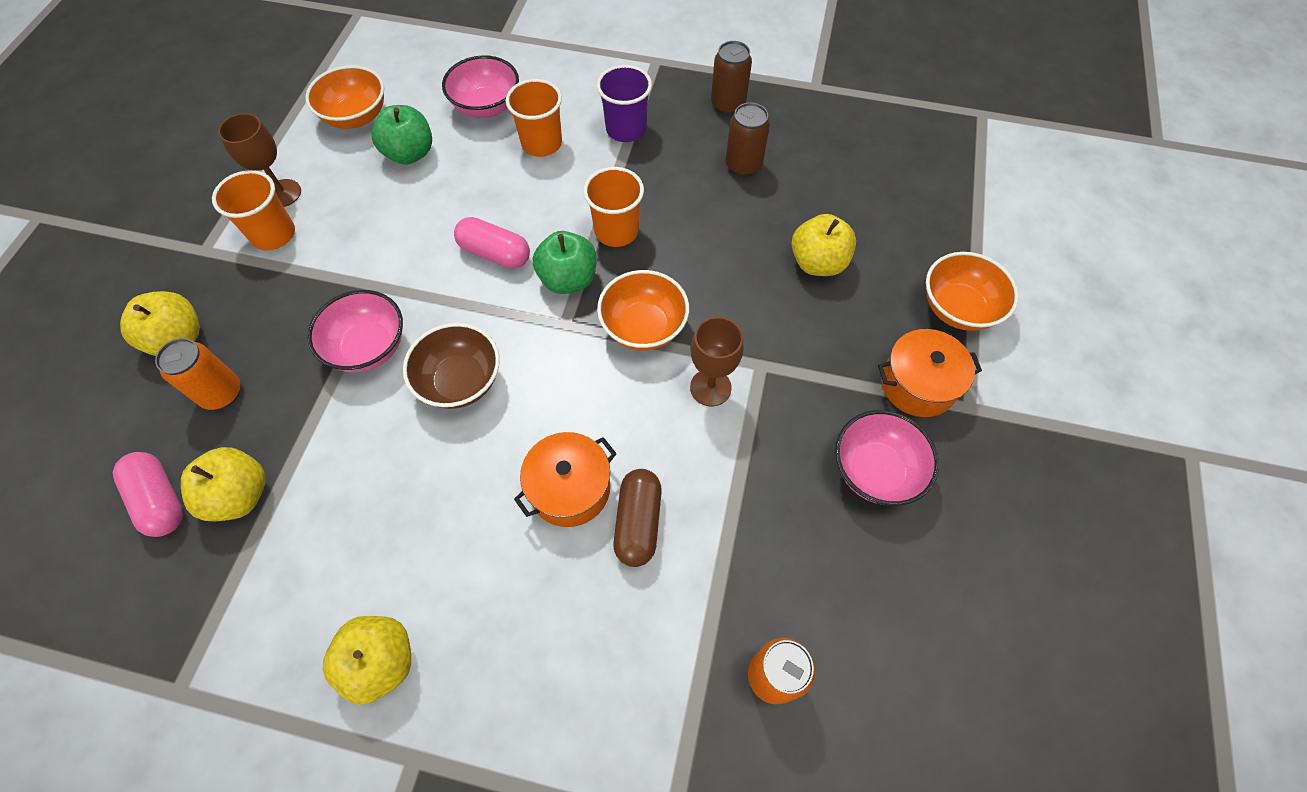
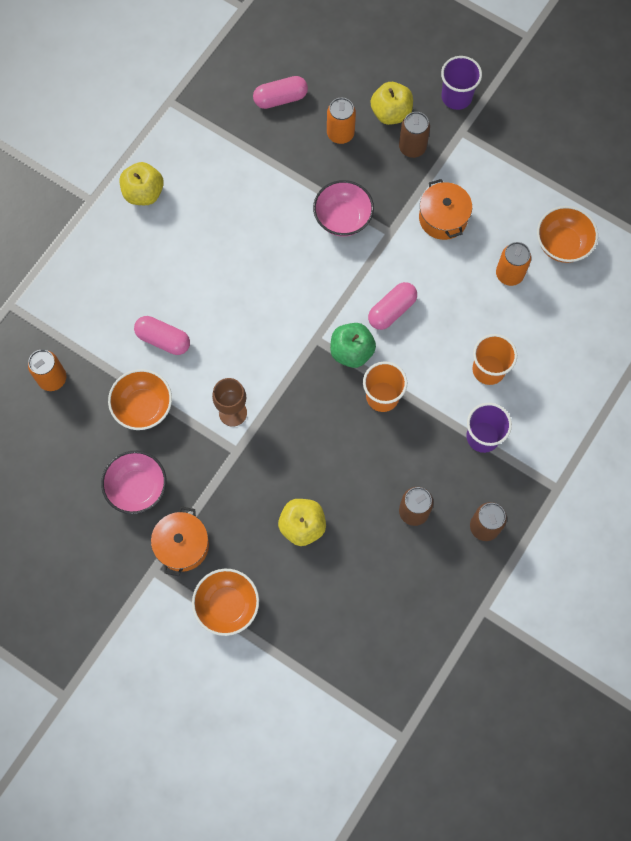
camera: 110 degrees right, 10 degrees up
yellow apple [181,447,266,521] -> none
orange cup [212,170,295,251] -> none
brown goblet [218,113,301,207] -> none
green apple [372,105,432,164] -> orange can [496,242,531,286]
brown bowl [403,323,500,409] -> none
pink bowl [442,55,519,118] -> none
orange pot [514,432,617,527] -> orange pot moved to [419,179,472,240]
orange bowl [597,270,689,351] -> orange bowl moved to [108,369,172,430]
brown capsule [613,469,662,567] -> pink capsule [134,316,190,355]
none -> brown can [399,112,430,158]
none -> purple cup [441,56,482,110]

